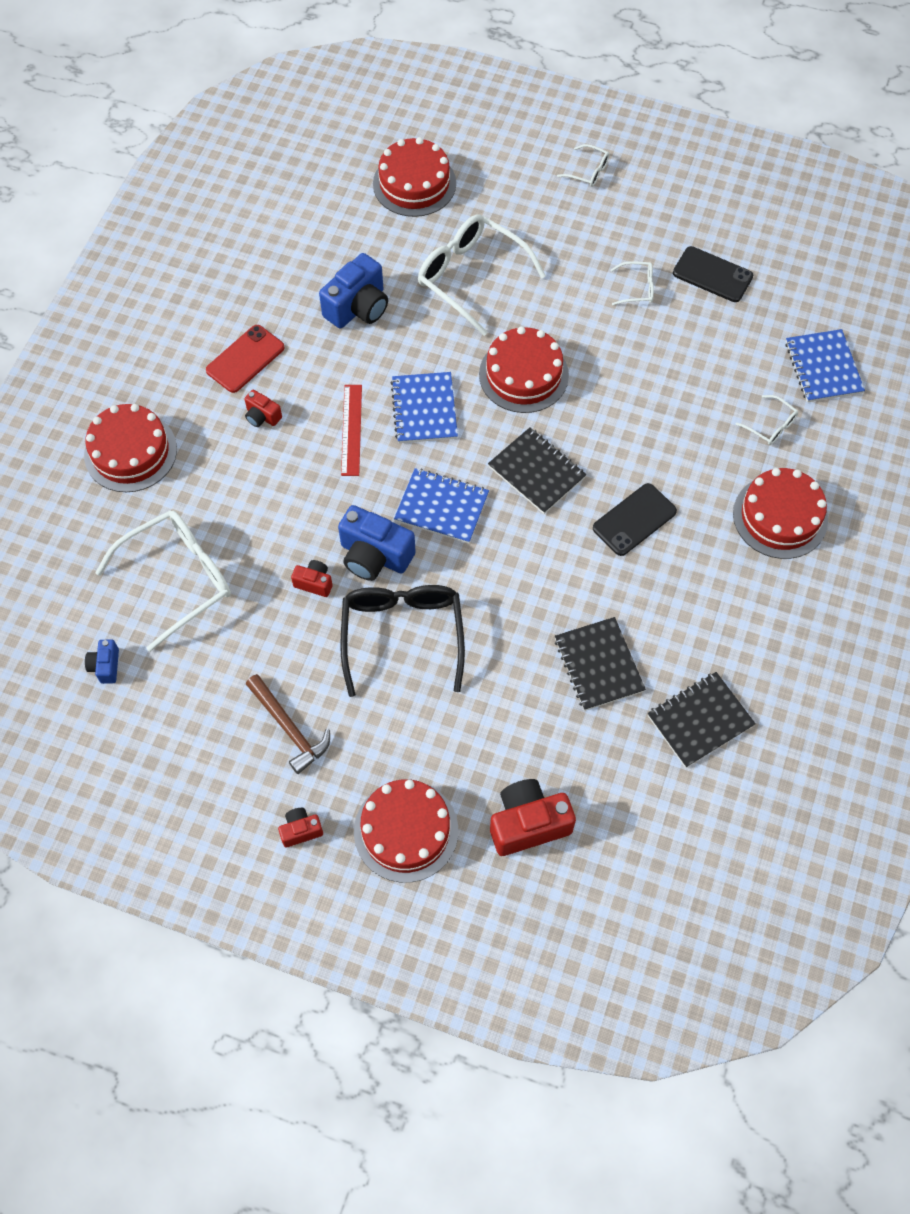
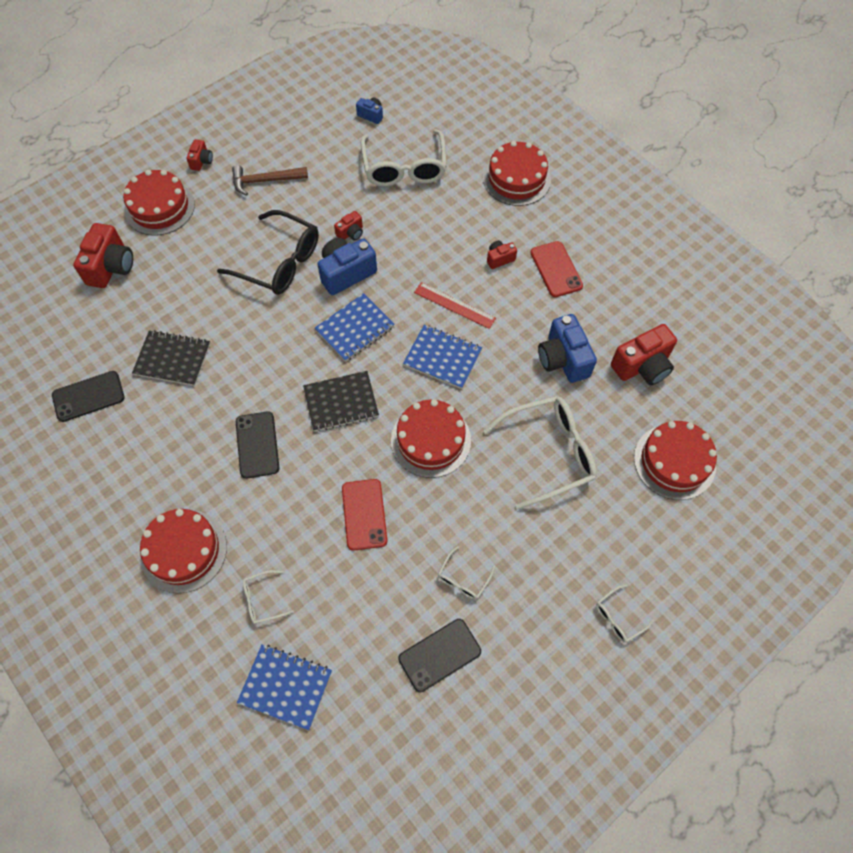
camera: 120 degrees right, 0 degrees up
black notebook [647,672,756,768] -> black phone [52,371,125,422]
none -> red phone [342,479,388,551]
none -> red camera [611,324,677,385]

